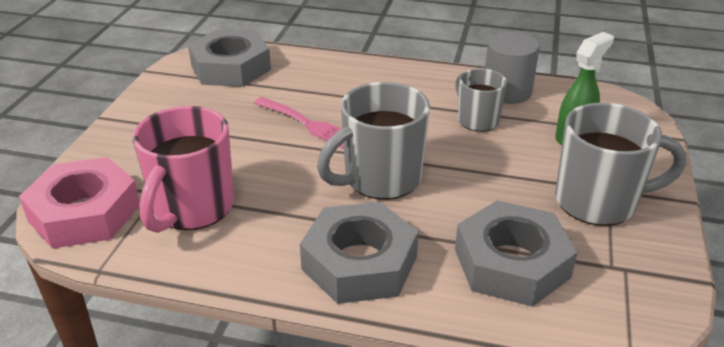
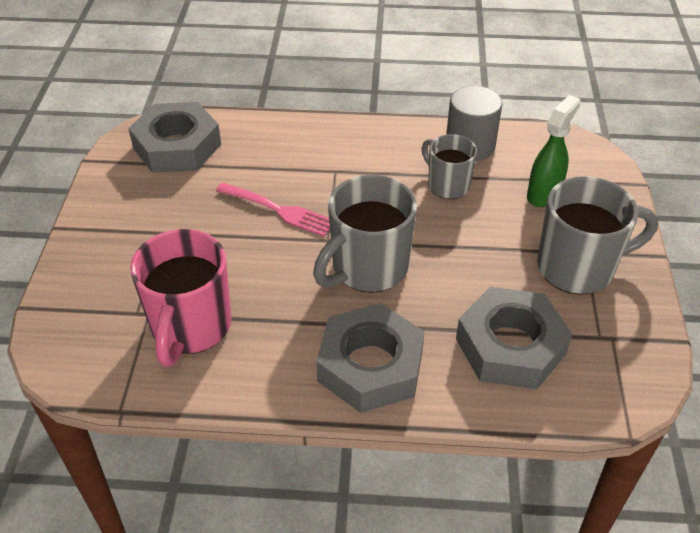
camera: 10 degrees left, 10 degrees up
pink nut [19,157,140,249] -> none

